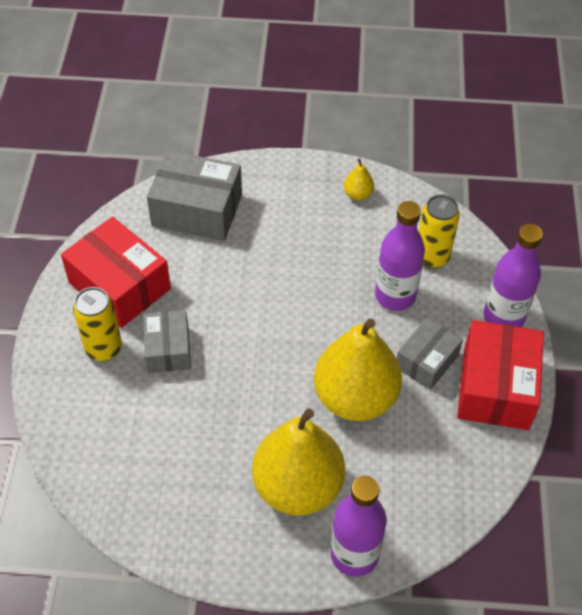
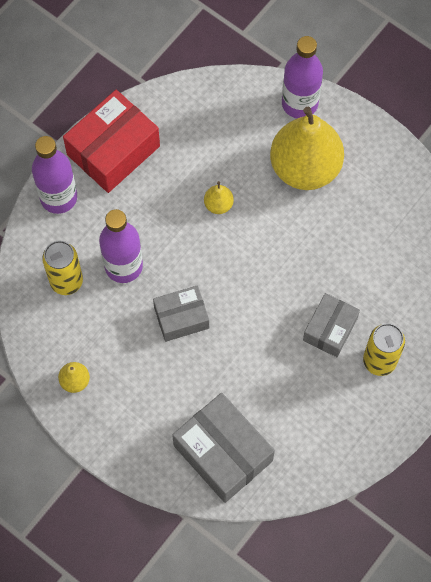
camera: 145 degrees left, 15 degrees up
red box [61,217,171,328] -> none
yellow pear [314,319,402,421] -> yellow pear [204,181,234,214], size x0.40
grey box [397,318,463,390] -> grey box moved to [153,285,209,342]

